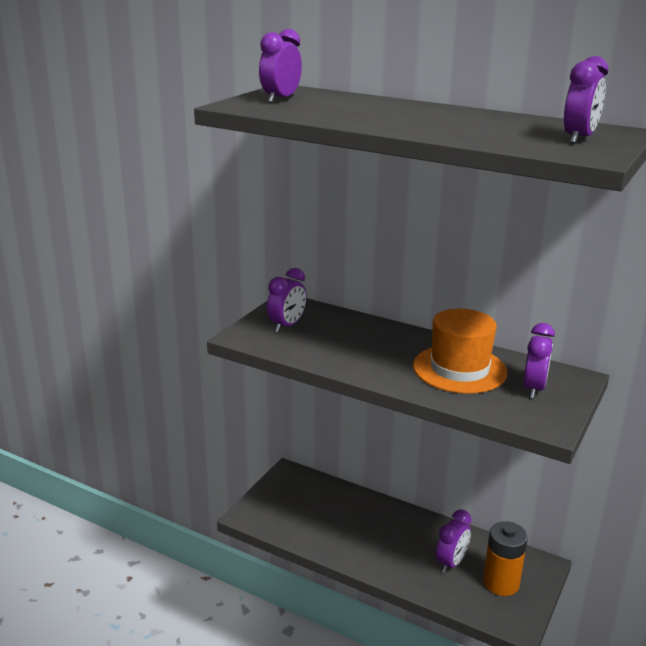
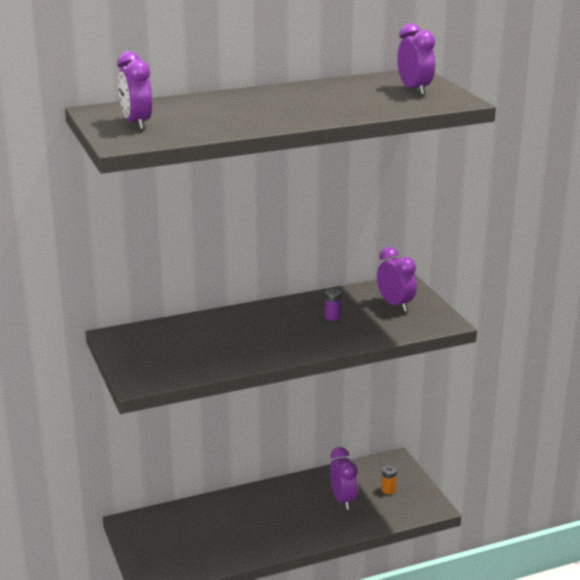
camera: 50 degrees left, 0 degrees up
purple clock [267,268,306,332] -> none
orange hat [413,309,507,394] -> purple battery [325,289,341,321]
orange battery [483,521,528,596] -> orange battery [381,465,397,494], size x0.43

